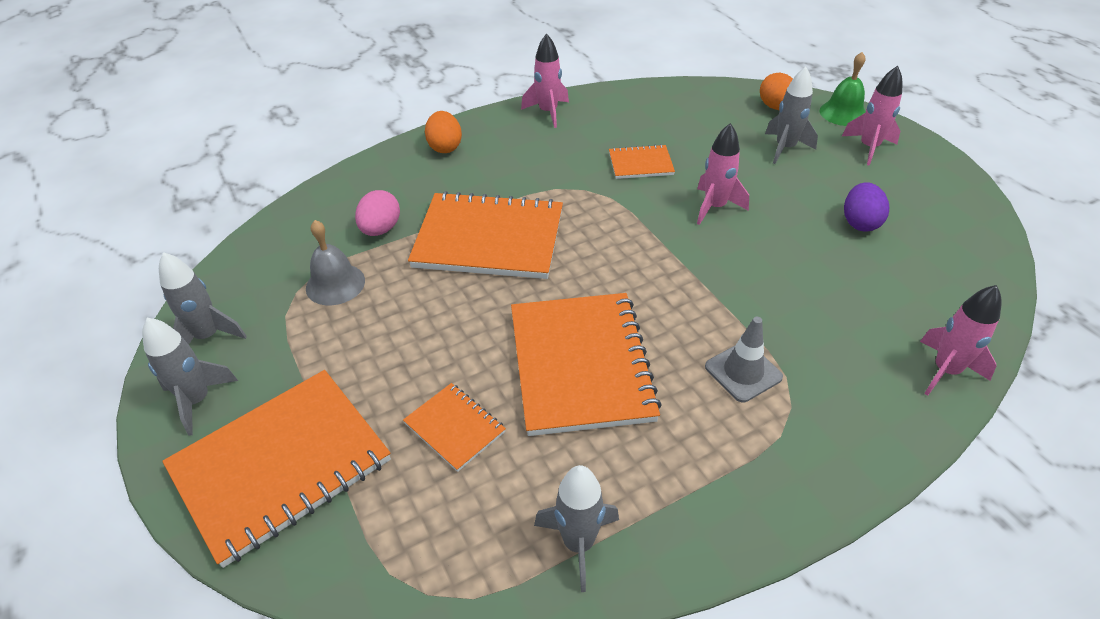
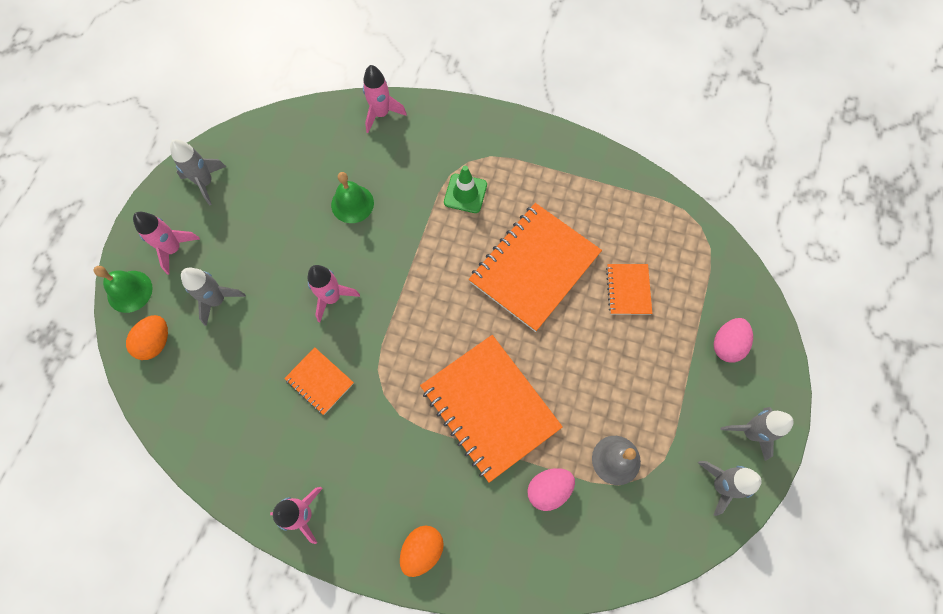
camera: 135 degrees left, 25 degrees up
orange notebook [162,370,391,568] -> pink egg [714,318,753,362]
grey rocket [534,465,619,592] -> grey rocket moved to [170,139,226,206]
grey traffic cone [705,317,783,402] -> green traffic cone [444,166,487,213]
purple egg [844,183,889,231] -> none
none -> green bell [331,172,374,223]

